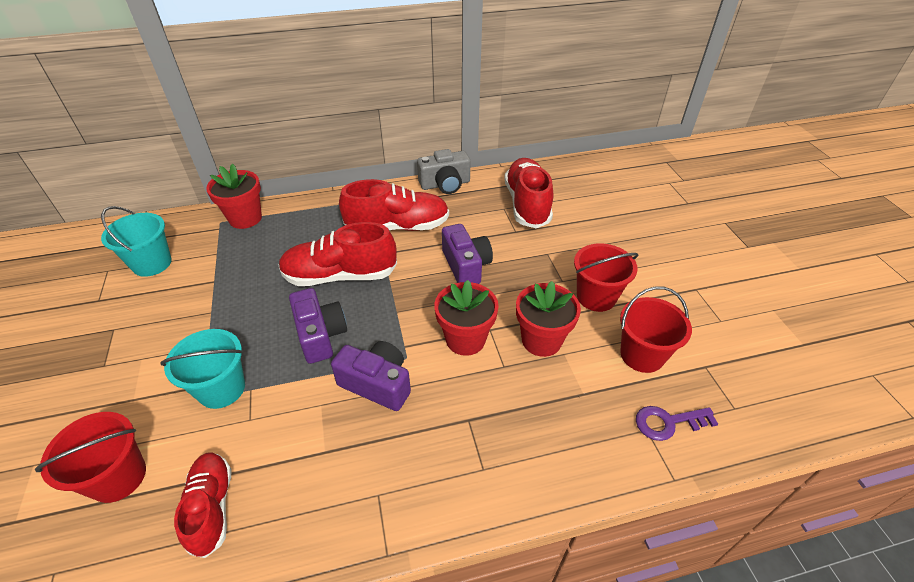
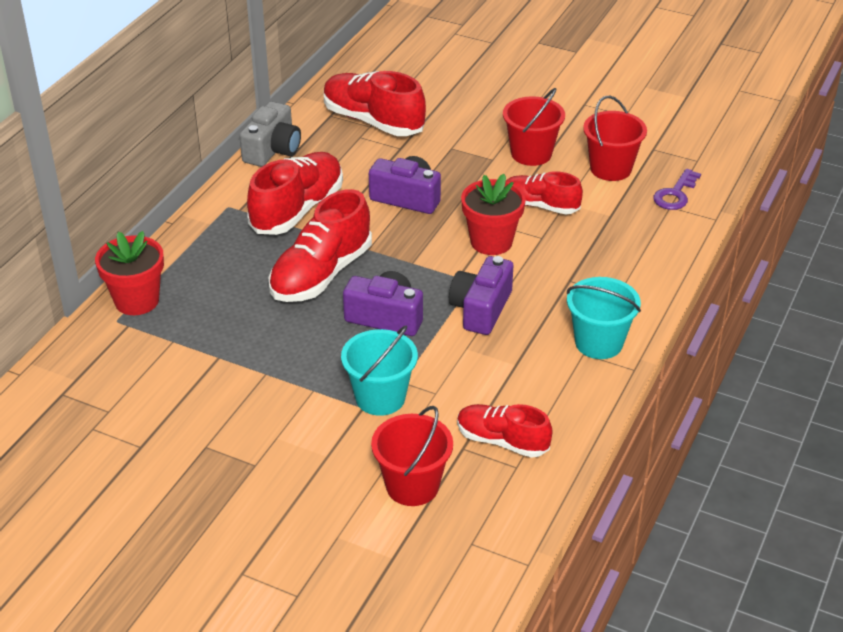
camera: 50 degrees left, 5 degrees down
turquoise bucket [101,206,172,277] -> turquoise bucket moved to [567,277,641,359]
purple camera [331,341,411,411] -> purple camera turned 45 degrees counterclockwise [449,256,513,335]
red flower pot [516,281,581,357] -> red shoe [506,171,583,214]

